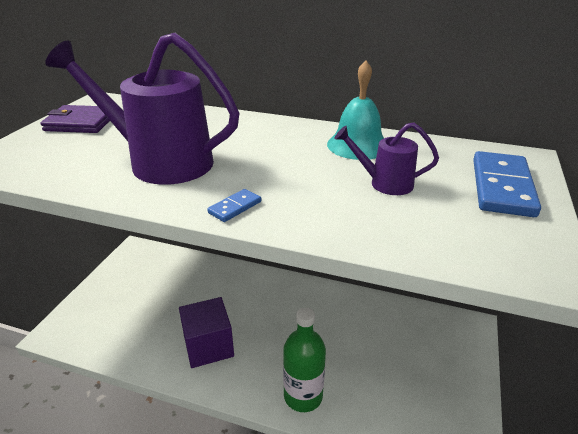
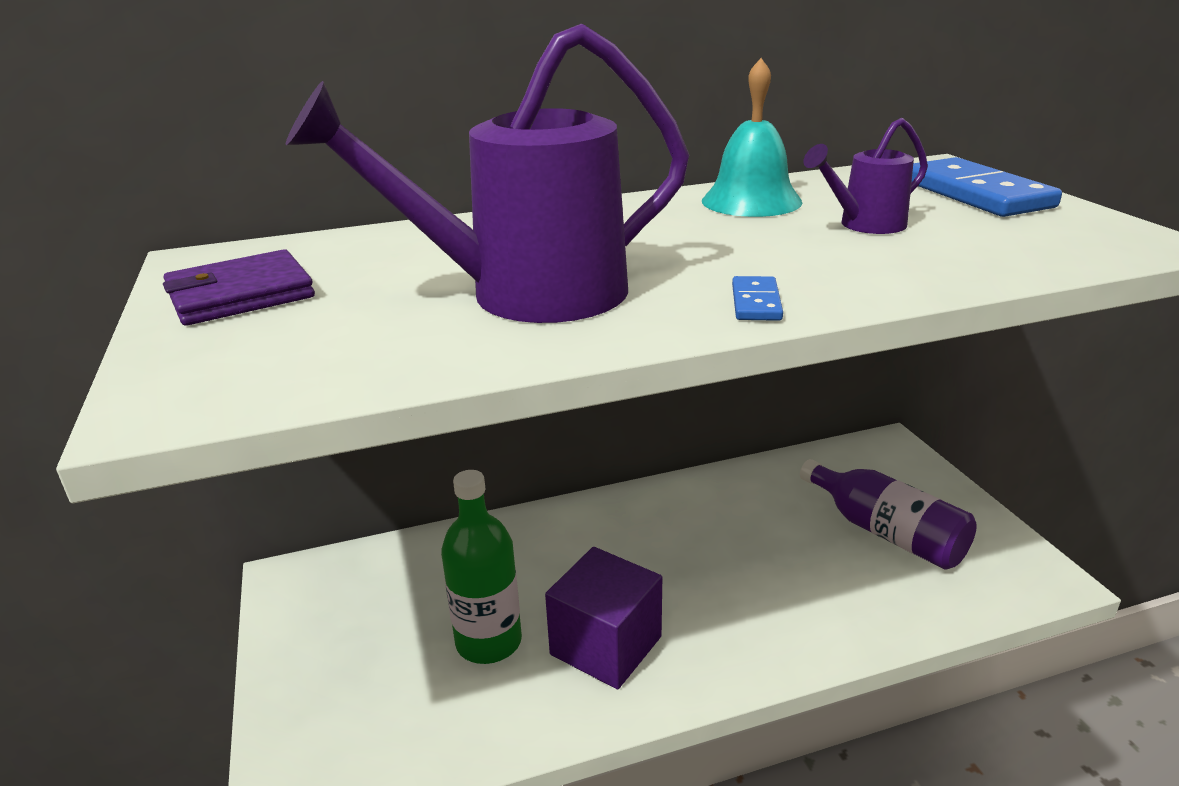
camera: 35 degrees left, 5 degrees down
green bottle [283,307,326,412] -> green bottle moved to [441,470,522,664]
none -> purple bottle [800,459,977,570]

